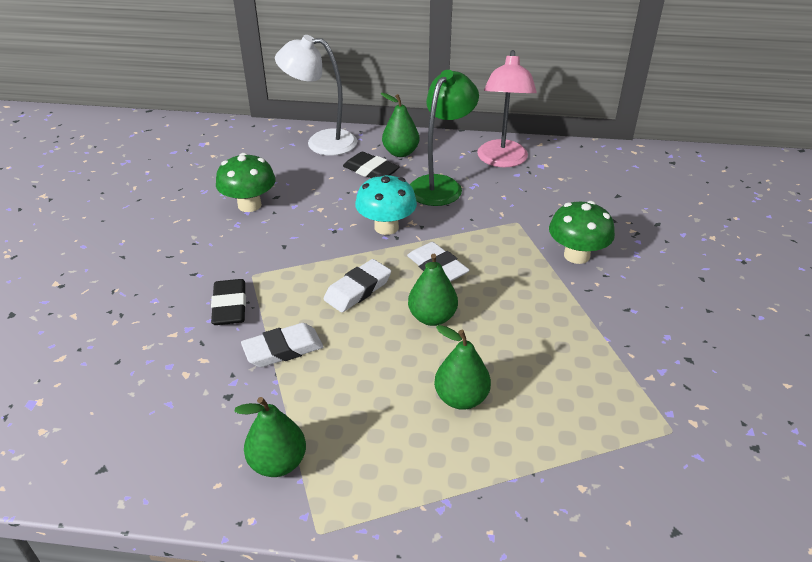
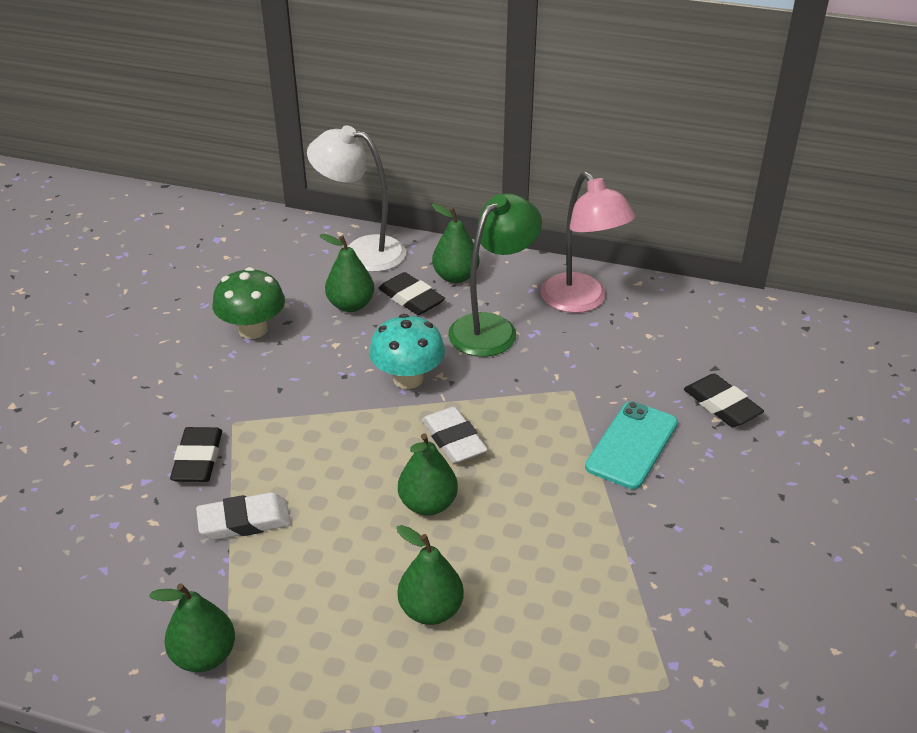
camera: 10 degrees right, 0 degrees up
white eraser [324,259,391,312] -> none
pink lamp [477,50,537,167] -> pink lamp turned 45 degrees counterclockwise [540,172,636,313]
green mushroom [549,201,615,264] -> turquoise phone [585,401,678,489]
none -> green pear [320,234,374,312]
none -> black eraser [684,374,764,427]

